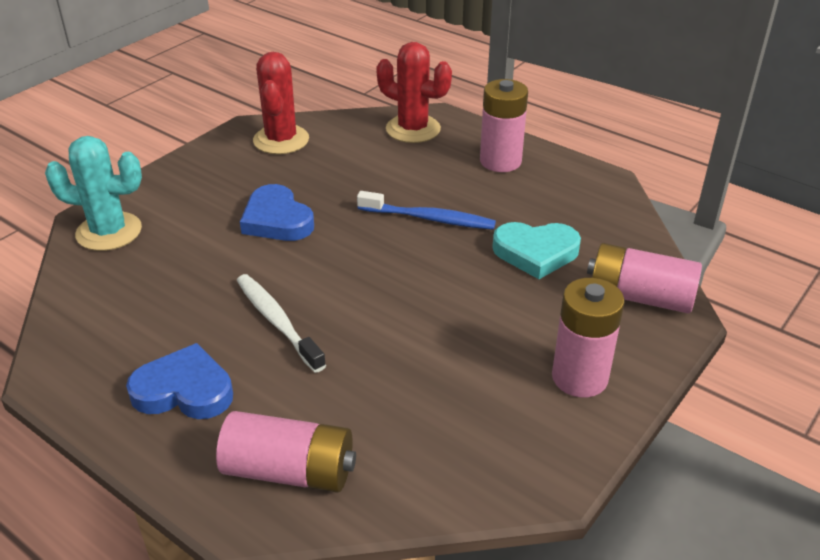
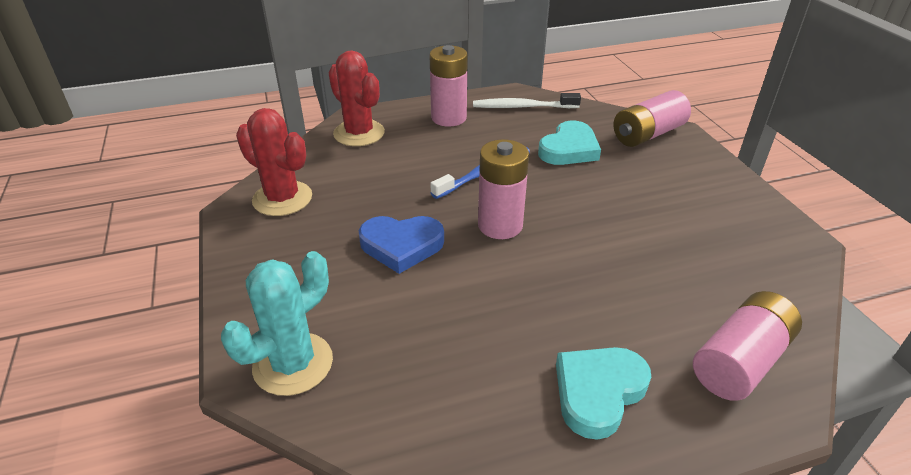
camera: 55 degrees left, 0 degrees up
blue heart [126,343,233,419] -> turquoise heart [556,347,651,440]
white toothbrush [237,274,326,373] -> white toothbrush moved to [473,93,581,108]
red cactus [376,42,452,143] -> red cactus turned 75 degrees clockwise [328,50,385,146]
pink battery [552,278,625,397] -> pink battery moved to [478,139,529,239]

